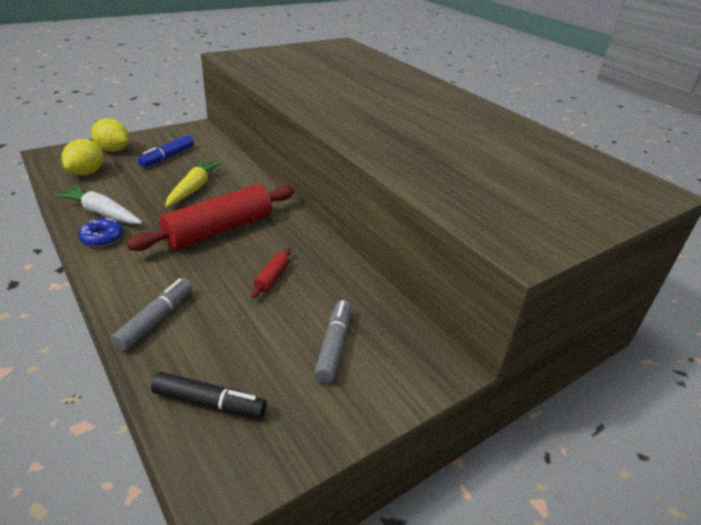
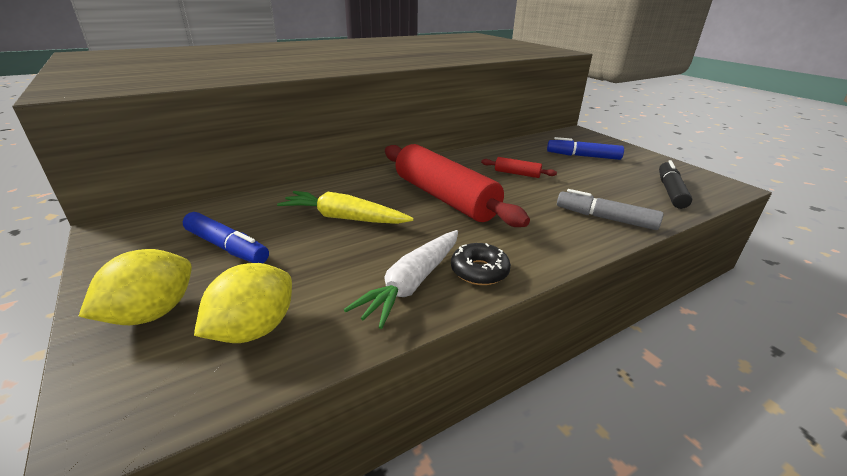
camera: 85 degrees left, 5 degrees down
yellow lemon [62,139,103,175] -> yellow lemon turned 75 degrees counterclockwise [194,263,292,343]
blue donut [78,217,123,247] -> black donut [451,243,511,285]
grey marker [314,300,351,383] -> blue marker [547,137,624,160]

